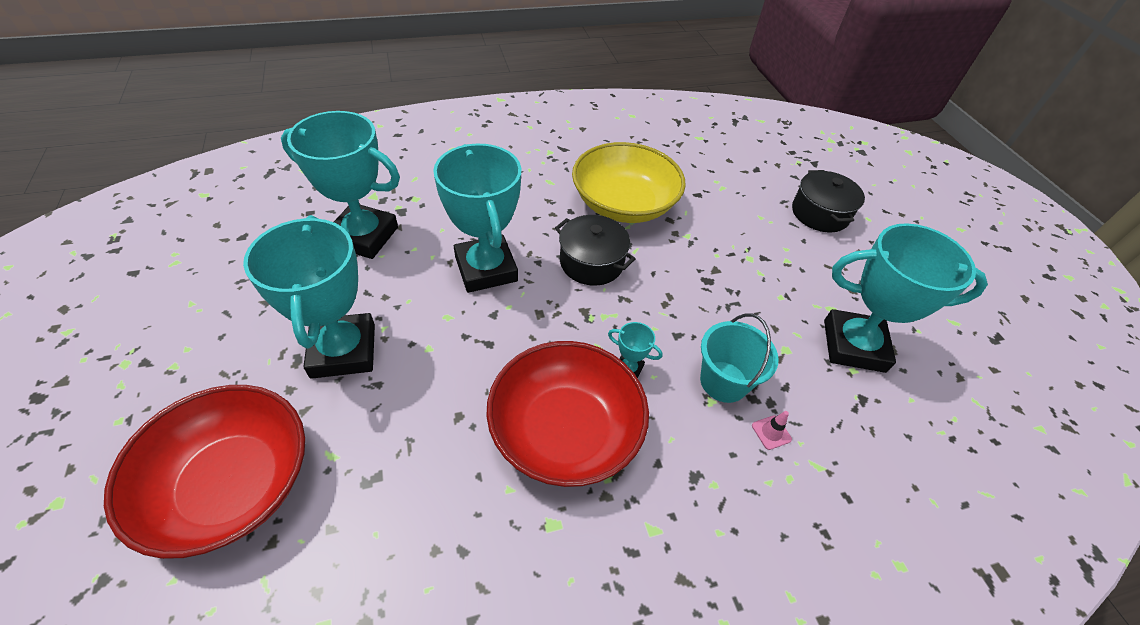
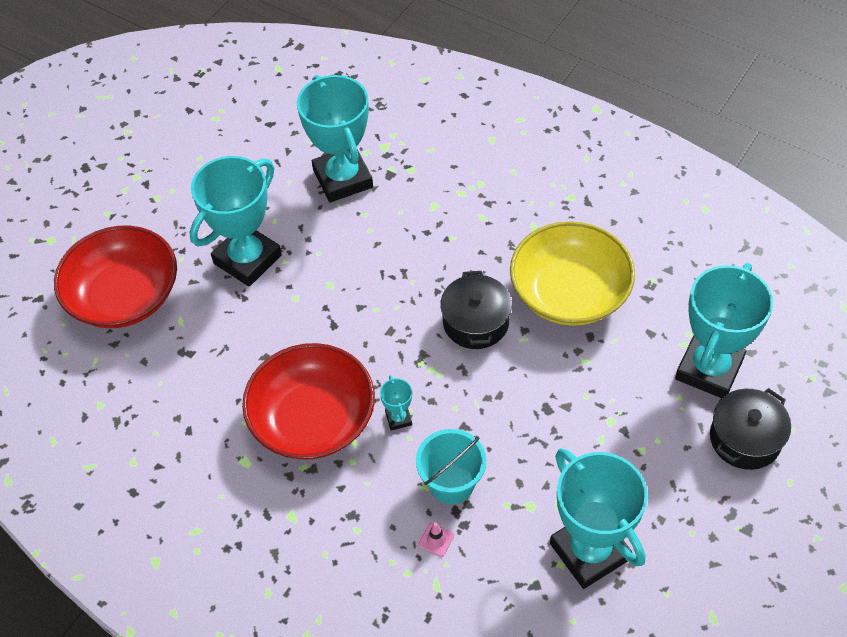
camera: 55 degrees right, 5 degrees up
turquoise trophy [433,144,521,293] -> turquoise trophy moved to [675,263,773,398]

